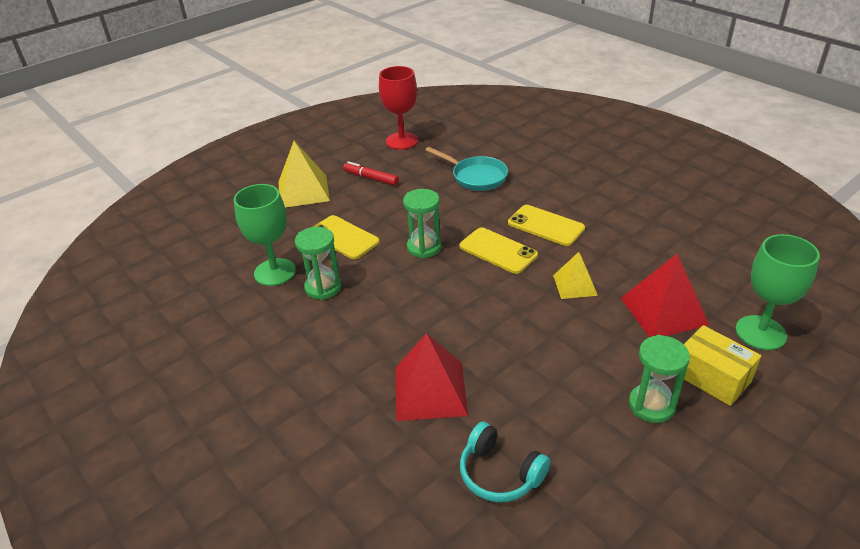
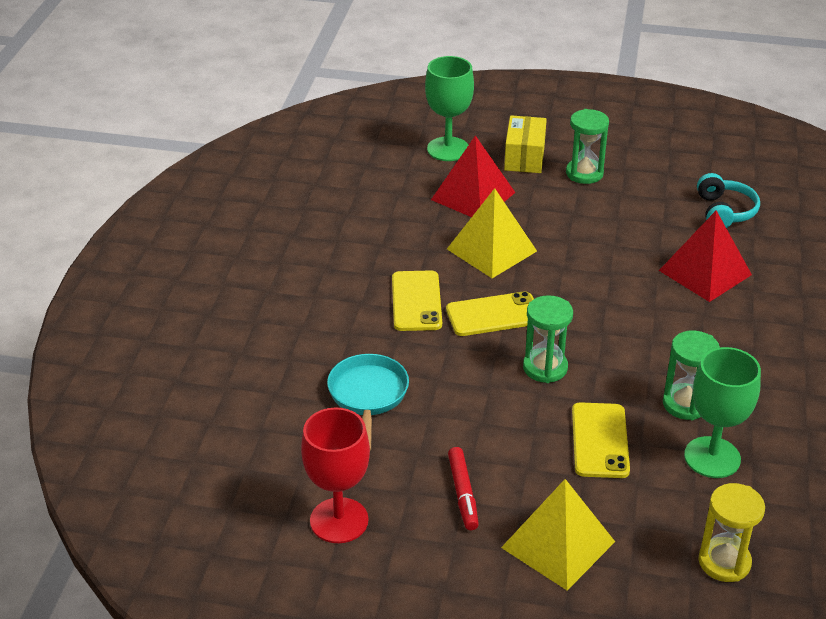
camera: 130 degrees left, 0 degrees up
yellow phone [459,227,538,274] -> yellow phone turned 75 degrees clockwise [446,291,534,336]
yellow pyramid [553,252,598,299] -> yellow pyramid [447,188,537,278], size x1.64
none -> yellow hourglass [698,483,765,582]

